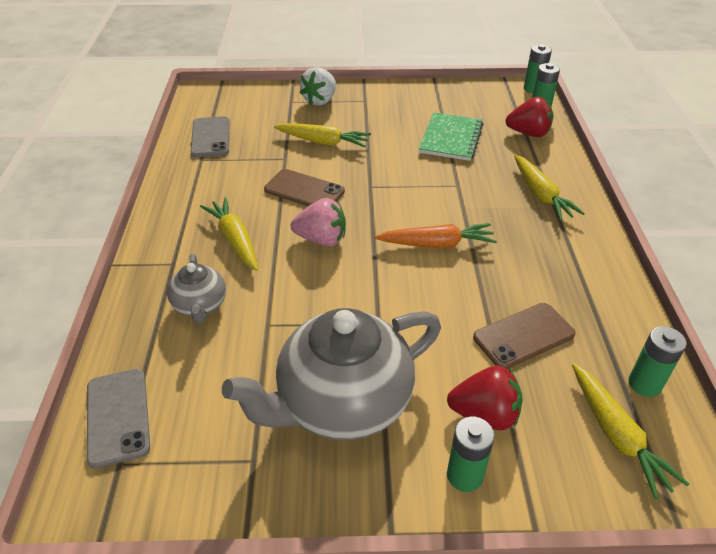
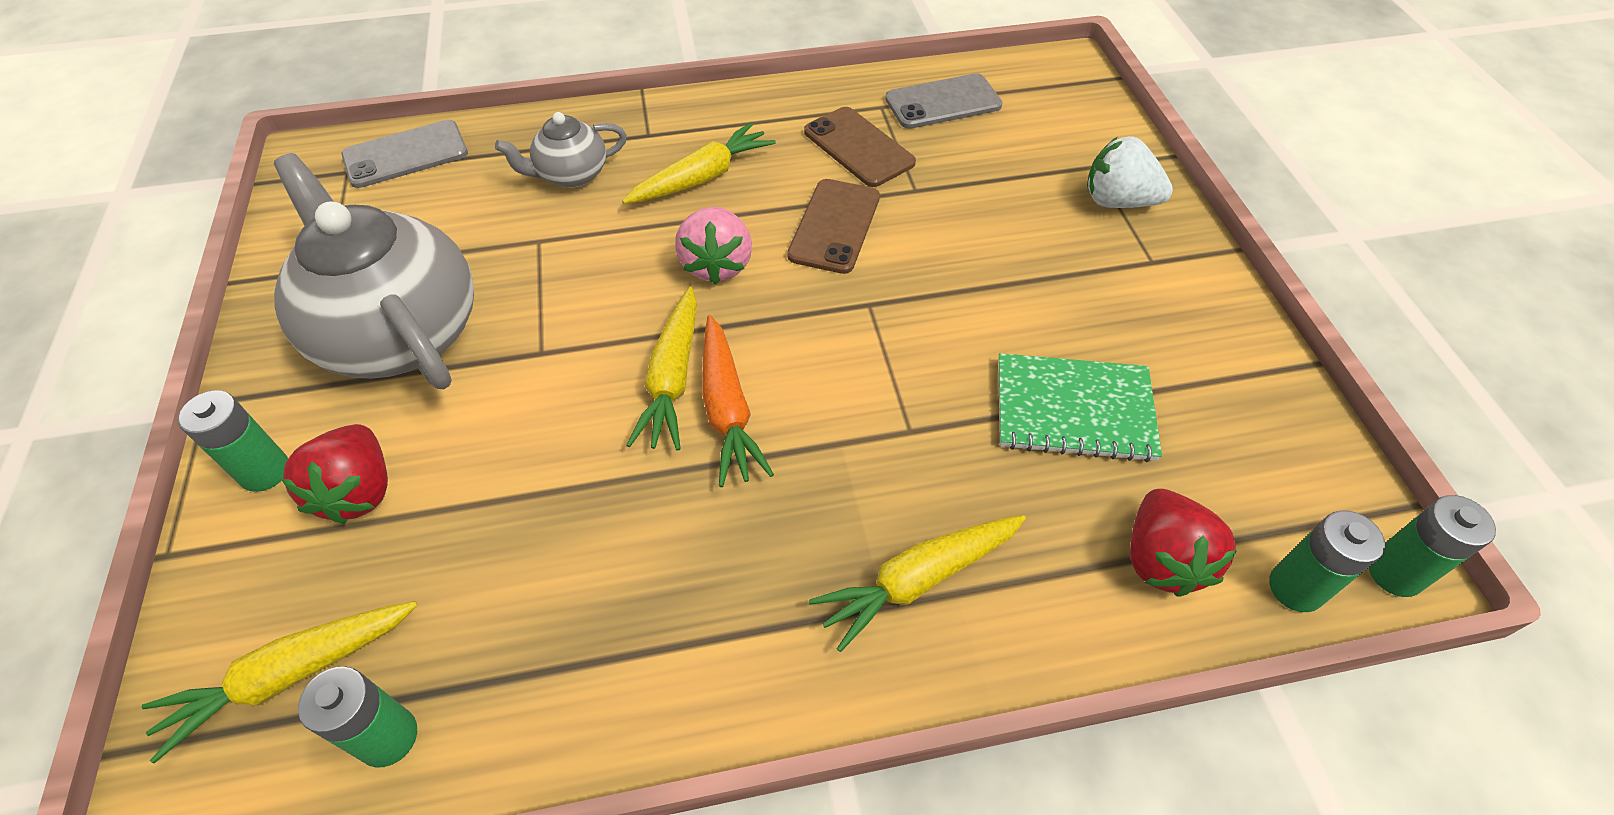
camera: 80 degrees right, 10 degrees up
yellow carrot [274,123,371,147] -> yellow carrot moved to [626,287,697,451]
brown phone [473,303,576,369] -> brown phone moved to [804,107,916,187]

